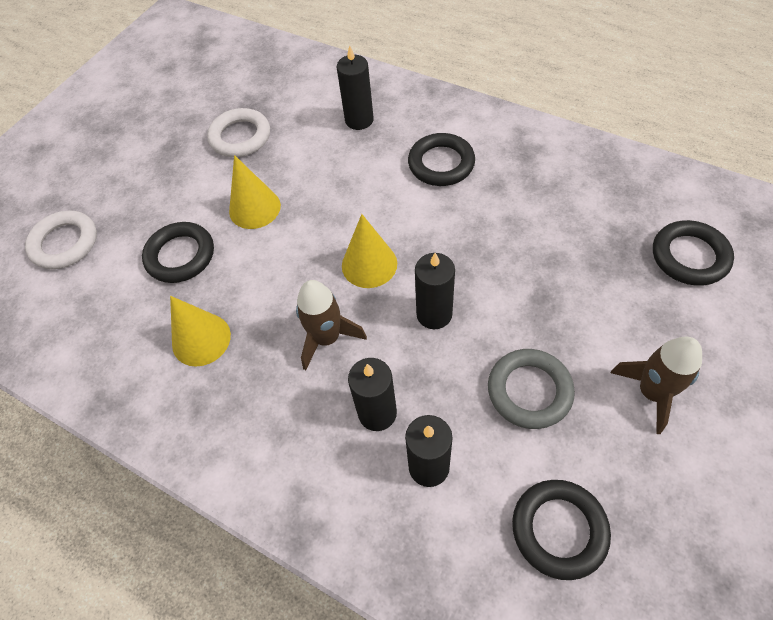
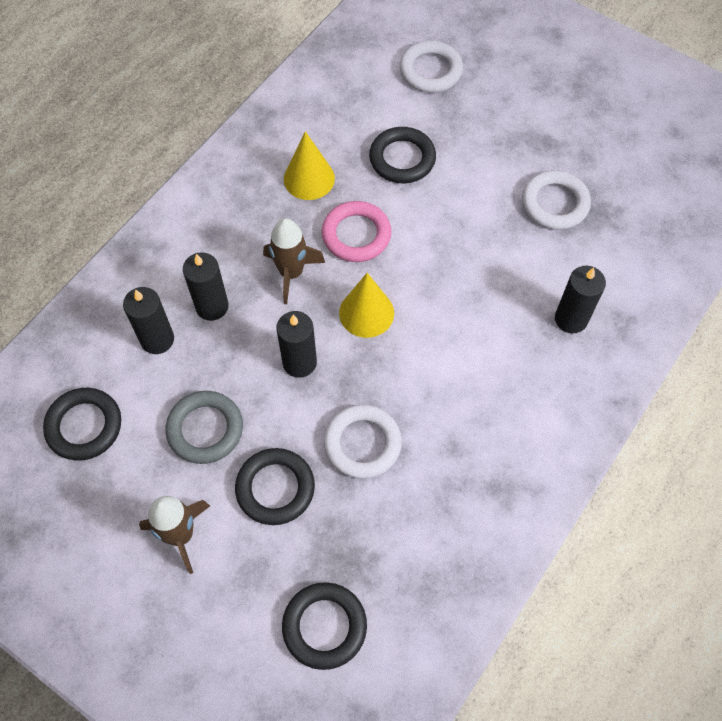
camera: 90 degrees right, 5 degrees up
yellow cone [229,155,281,229] -> none
black ring [408,133,475,186] -> black ring moved to [235,448,315,525]
none -> pink ring [322,201,391,262]
none -> white ring [324,405,402,479]

